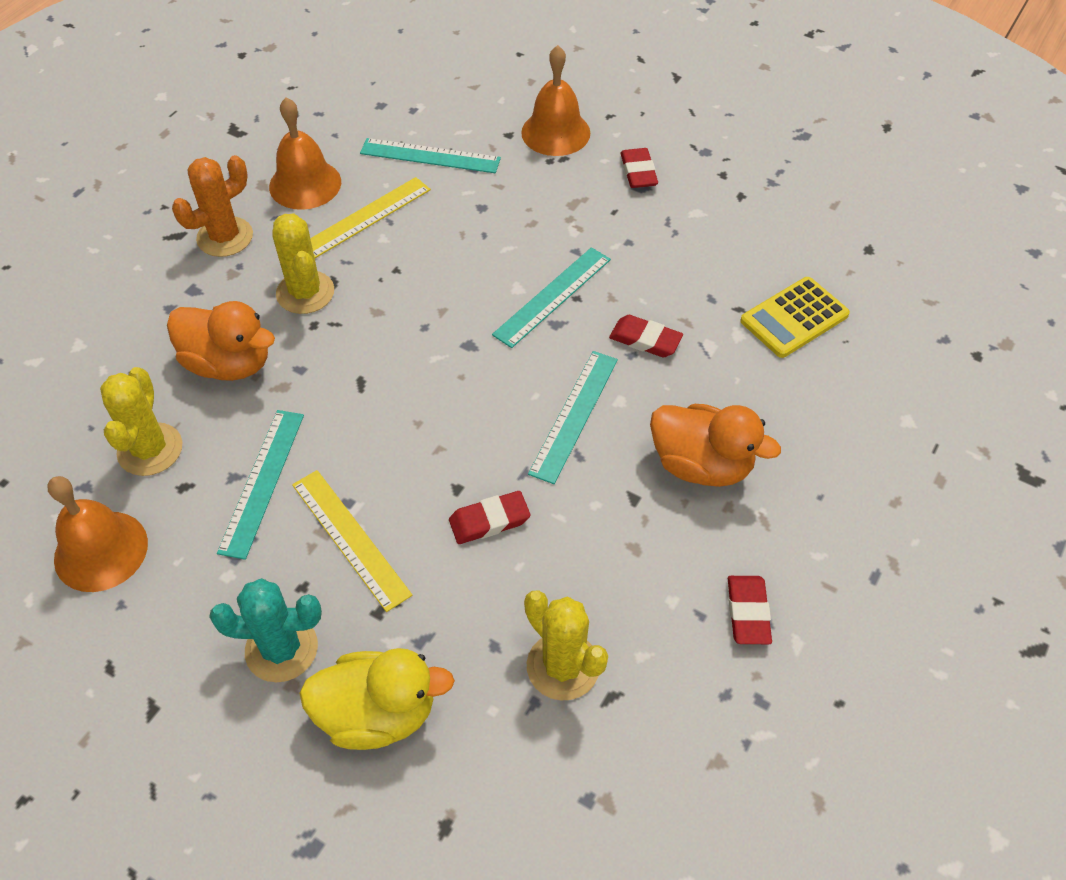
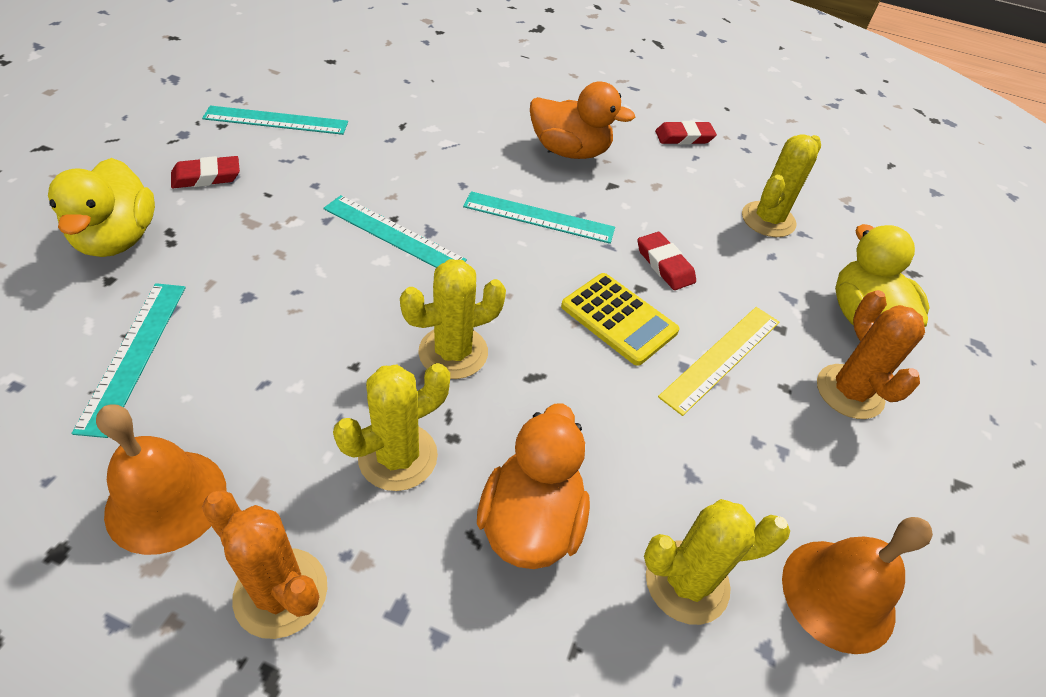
camera: 105 degrees left, 5 degrees down
turquoise cactus [209,578,322,682] -> orange cactus [817,290,925,419]
turquoise ruler [217,410,304,560] -> turquoise ruler moved to [202,105,348,135]
yellow ruler [310,177,431,258] -> none
orange bell [521,45,590,156] -> yellow duck [48,158,155,257]
red eraser [609,315,683,357] -> none
orange duck [650,404,781,487] -> orange duck turned 90 degrees clockwise [530,82,635,159]
yellow calculator [740,277,850,358] -> yellow calculator moved to [561,273,679,366]
none -> yellow cactus [400,259,506,379]

